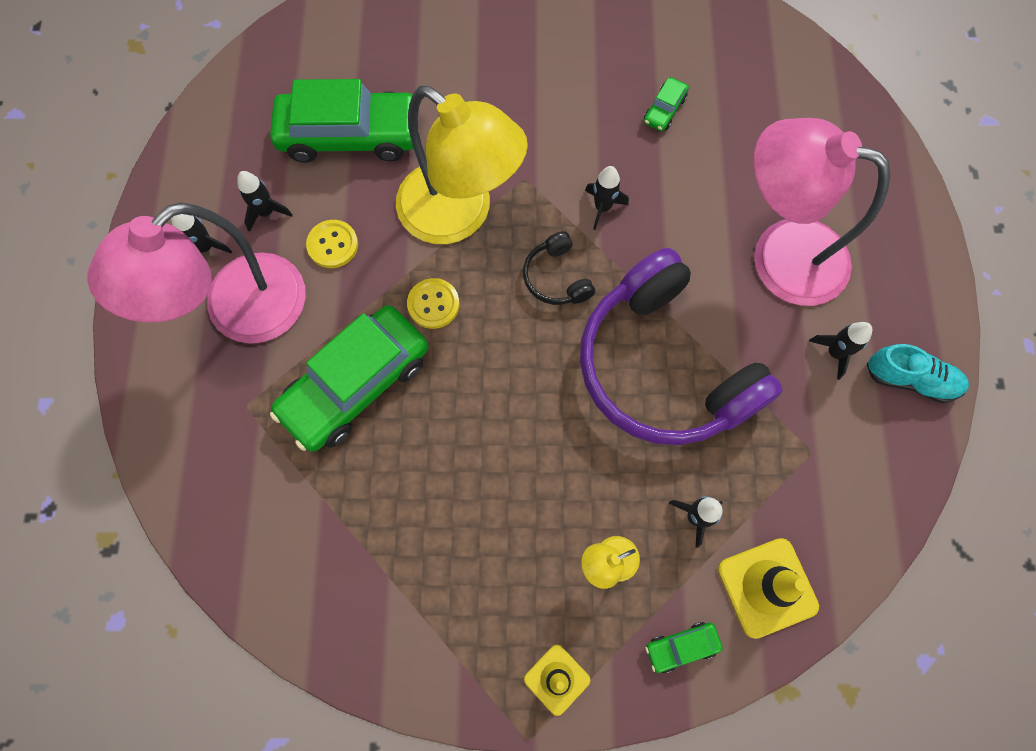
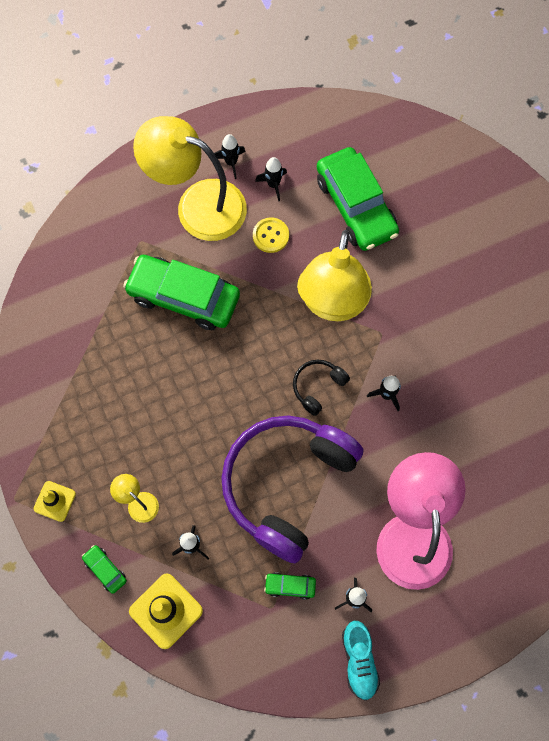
camera: 65 degrees right, 0 degrees up
pink lamp [87,202,306,344] -> yellow lamp [133,116,247,241]
yellow button [407,278,459,329] -> none
green car [644,77,689,131] -> green car moved to [264,572,316,600]

